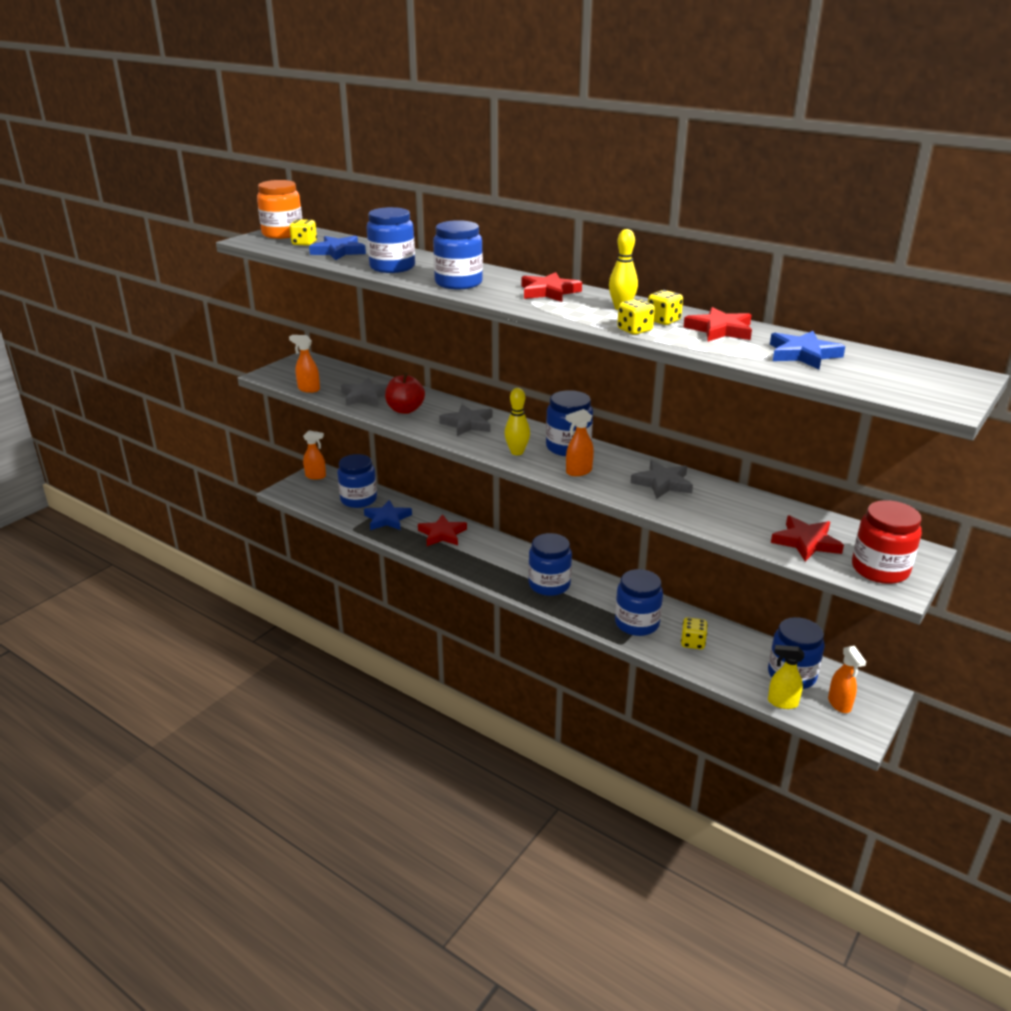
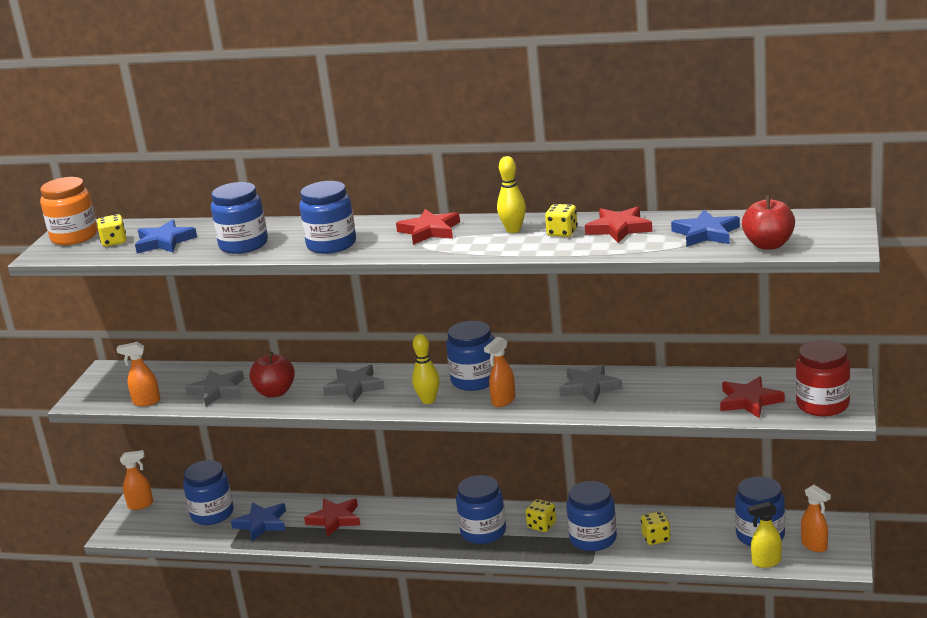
camera: 20 degrees left, 5 degrees down
yellow dice [617,299,655,335] -> yellow dice moved to [526,499,556,532]
none -> red apple [742,195,795,250]

